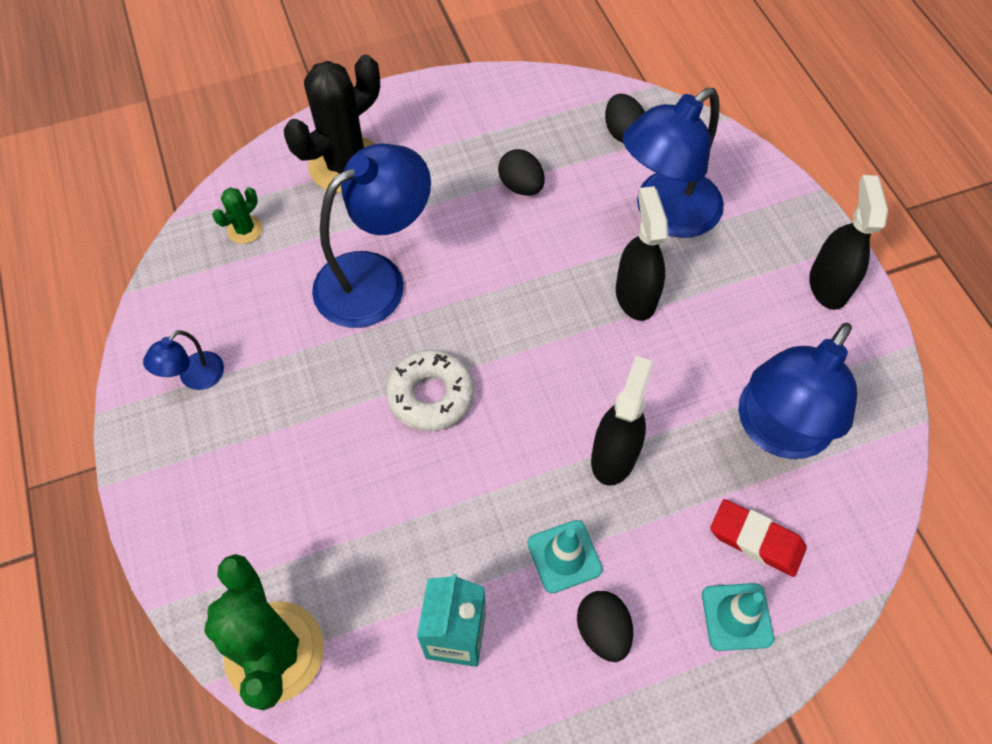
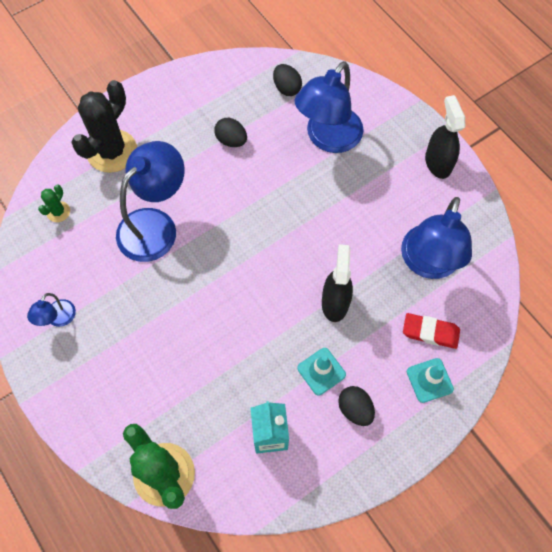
camera: 15 degrees left, 5 degrees up
white donut [386,350,474,431] -> none
black spray bottle [616,186,668,321] -> none

